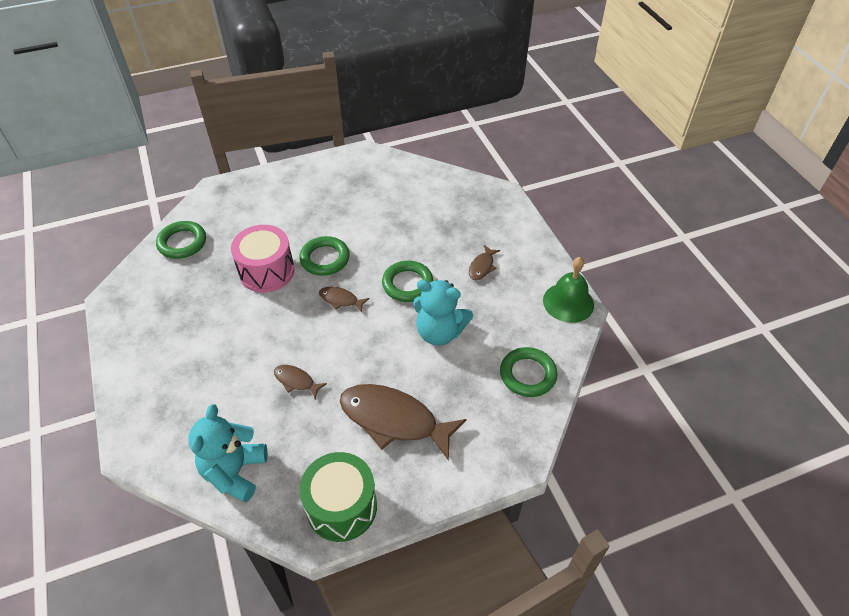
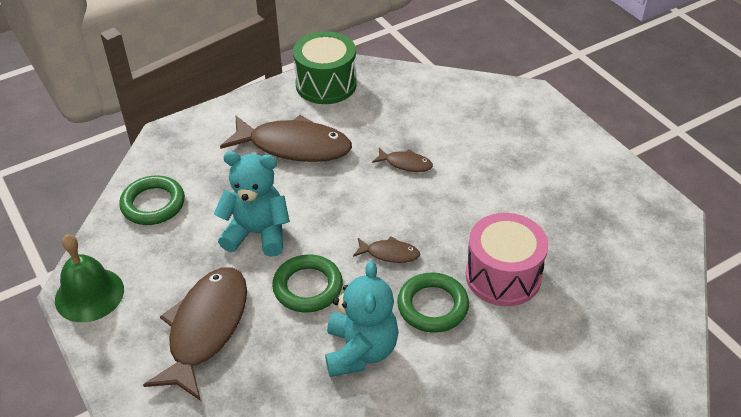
camera: 170 degrees right, 5 degrees down
green ring [156,221,206,259] -> none
turquoise teddy bear [188,404,267,502] -> turquoise teddy bear moved to [325,261,398,377]
brown fish [469,245,500,280] -> brown fish [143,267,247,401], size x2.19

